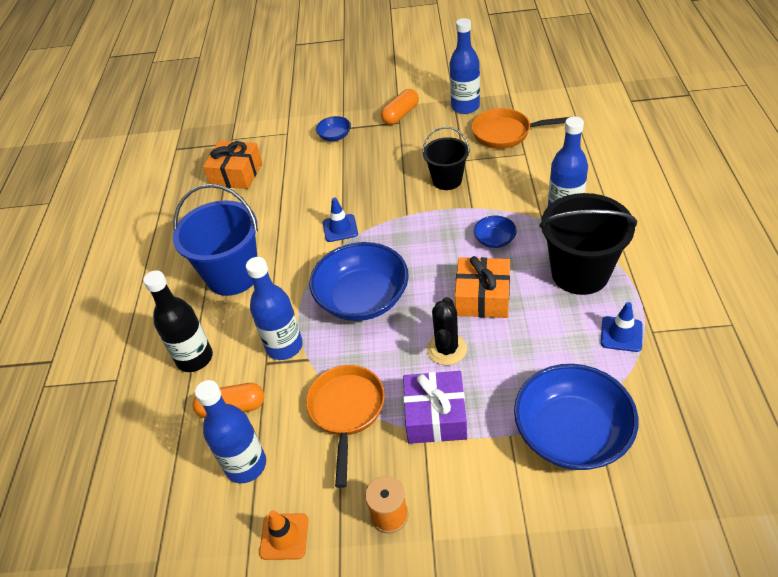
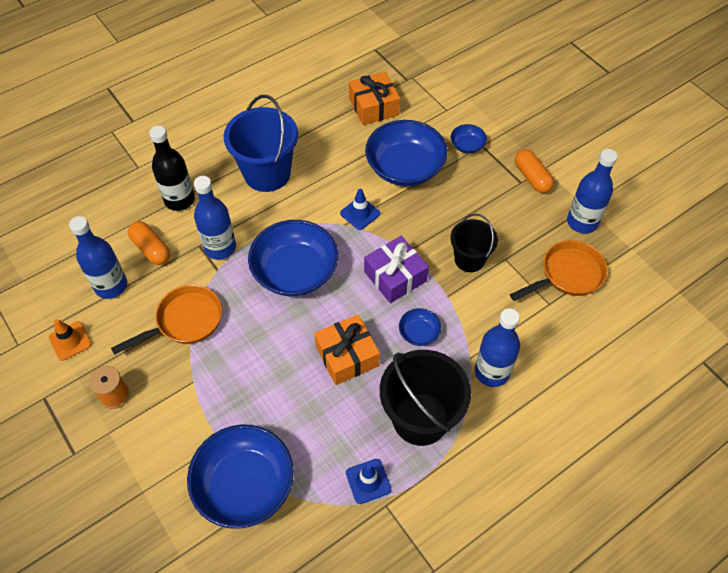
camera: 50 degrees right, 10 degrees up
orange capsule [381,89,419,125] -> orange capsule turned 60 degrees clockwise [515,149,554,193]
purple gift [403,371,467,444] -> purple gift moved to [364,236,429,303]
black cactus [427,297,467,365] -> none
orange pan [472,108,569,149] -> orange pan turned 90 degrees clockwise [510,240,608,301]
none -> blue bowl [365,120,448,186]

